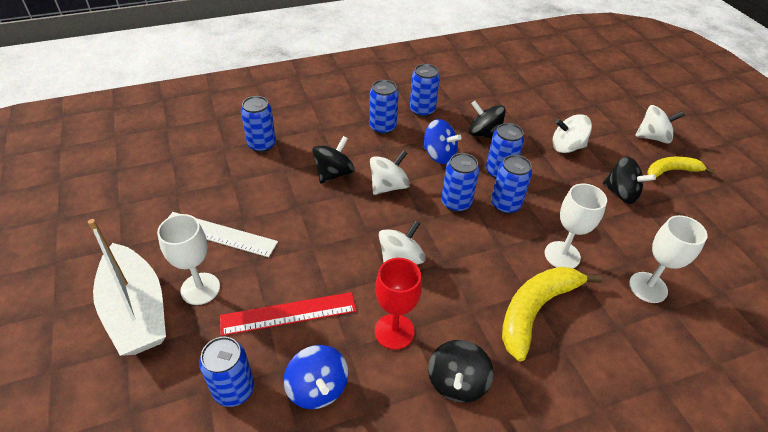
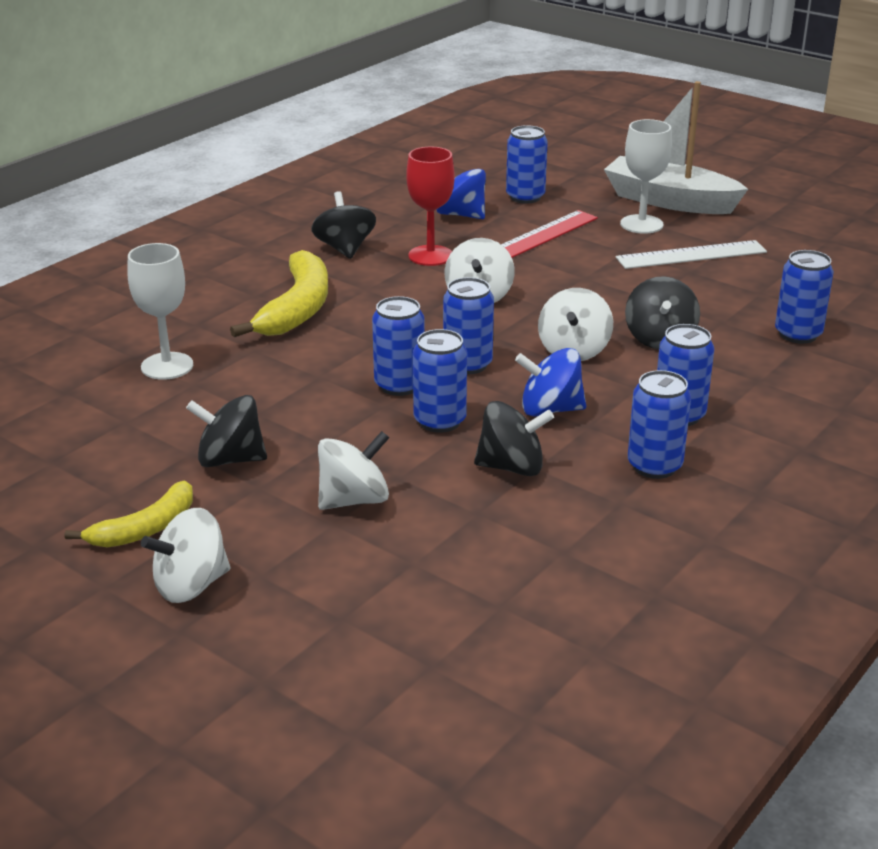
camera: 150 degrees right, 15 degrees down
white goblet [545,184,607,268] -> none

